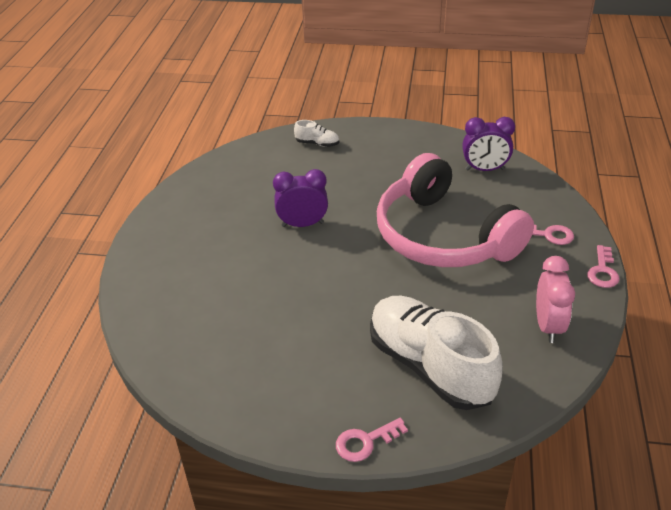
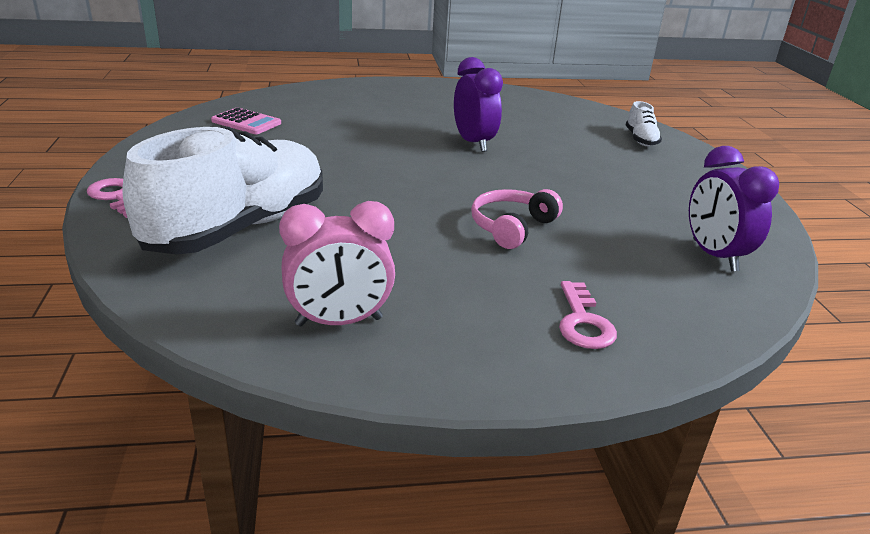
camera: 70 degrees right, 10 degrees down
pink headphones [377,153,534,267] -> pink headphones [471,189,563,249], size x0.40
pink key [587,245,620,288] -> none
none -> pink calculator [211,107,281,134]

